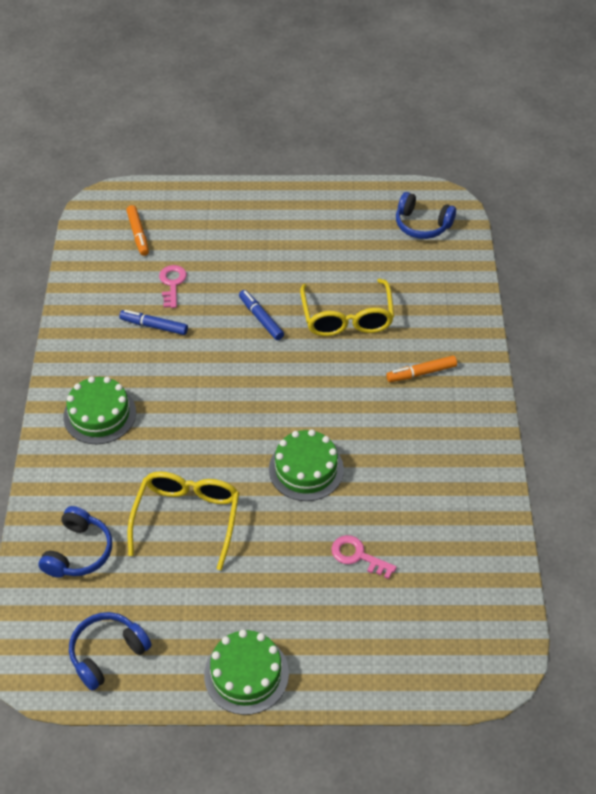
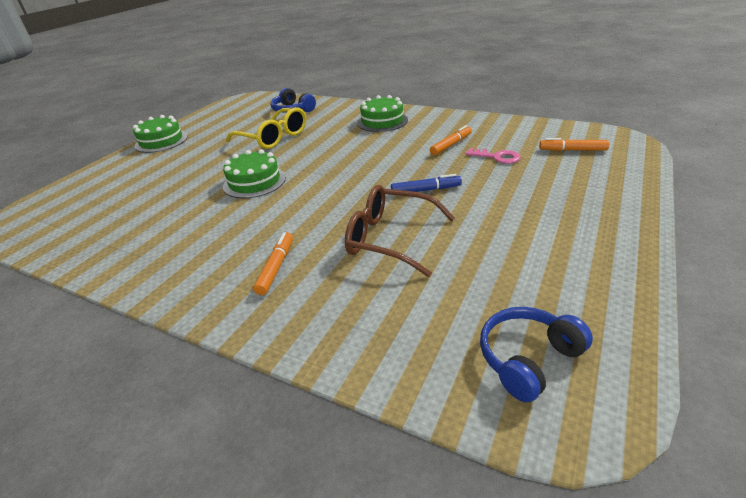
camera: 120 degrees right, 15 degrees down
blue headphones [69,612,152,691] -> none
blue marker [119,310,188,335] -> orange marker [430,125,472,155]
yellow glasses [300,279,394,336] -> brown glasses [345,185,455,277]
pink key [331,535,397,579] -> none

